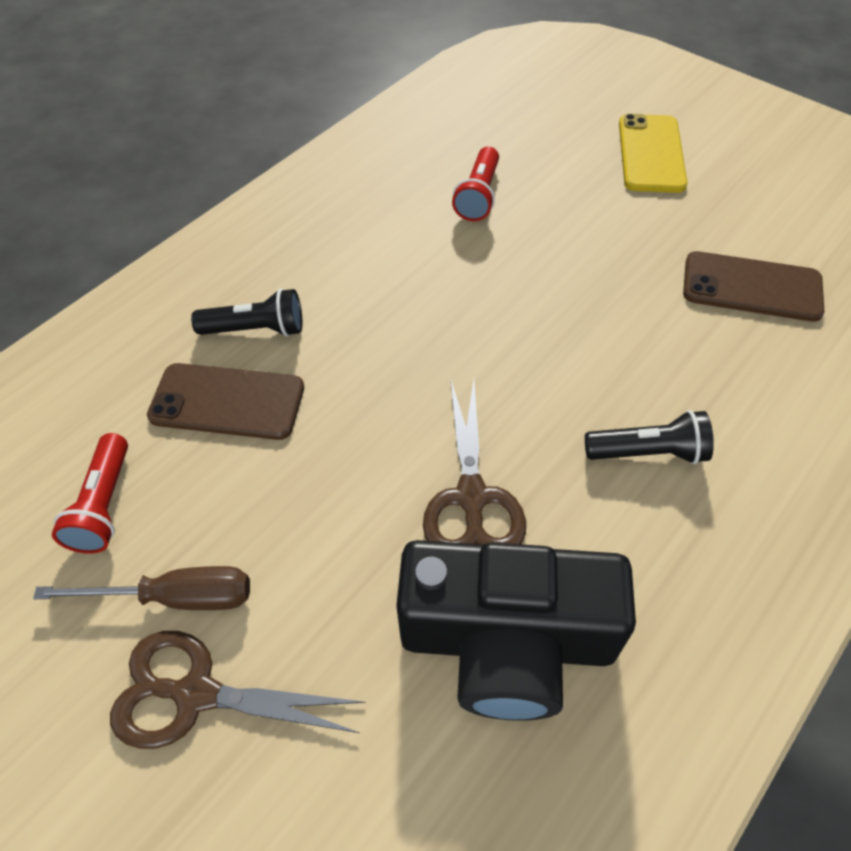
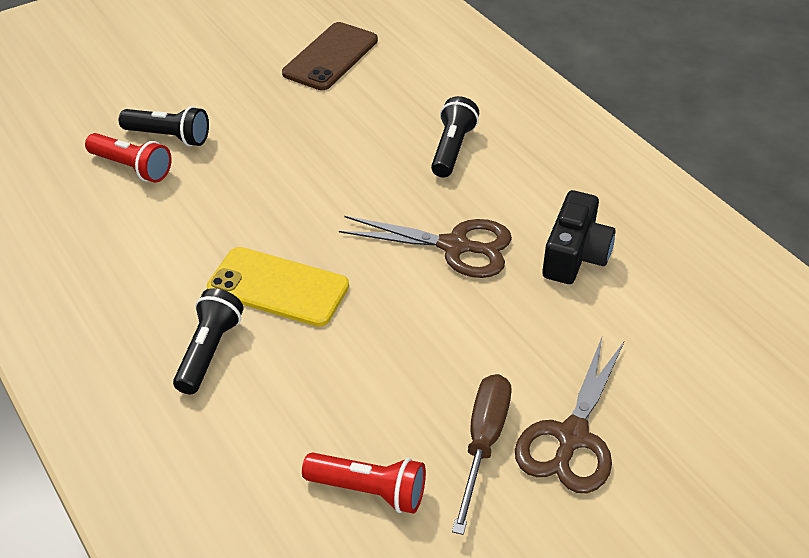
camera: 75 degrees left, 10 degrees down
brown phone [147,363,304,440] -> none
black camera [396,540,636,721] -> black camera [542,190,615,284], size x0.58
yellow phone [619,114,687,193] -> yellow phone moved to [207,247,349,327]
none -> black flashlight [119,106,209,146]

